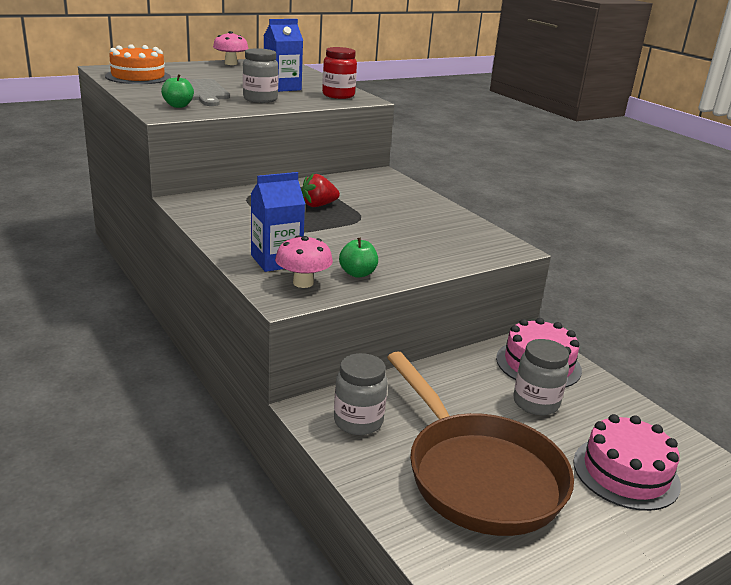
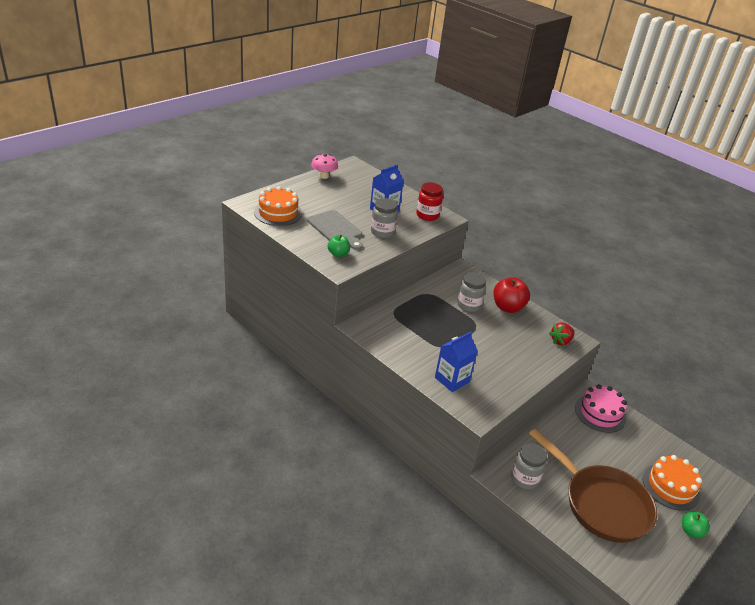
camera: 15 degrees left, 10 degrees up
pink mushroom [275,235,333,288] -> none
red strawberry [301,173,340,207] -> red strawberry moved to [549,322,575,345]
green apple [339,238,378,278] -> green apple moved to [682,512,710,538]
grey jar [513,339,569,415] -> grey jar moved to [457,272,486,312]
pink cake [573,414,681,511] -> orange cake [643,455,702,511]
none -> red apple [494,277,530,313]

